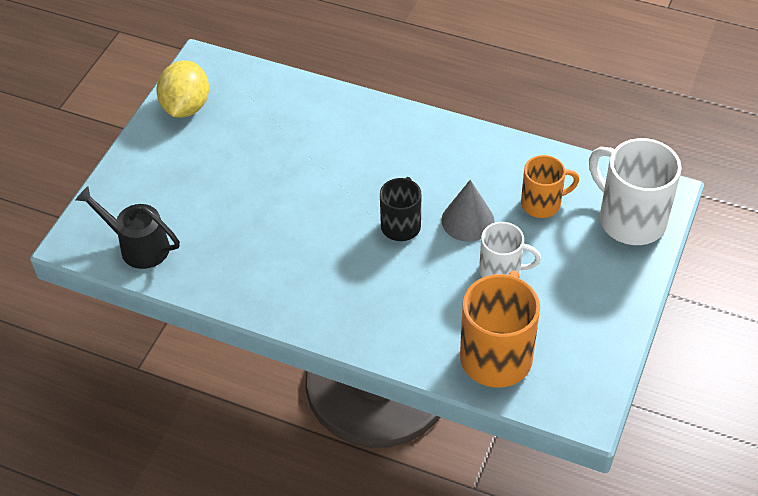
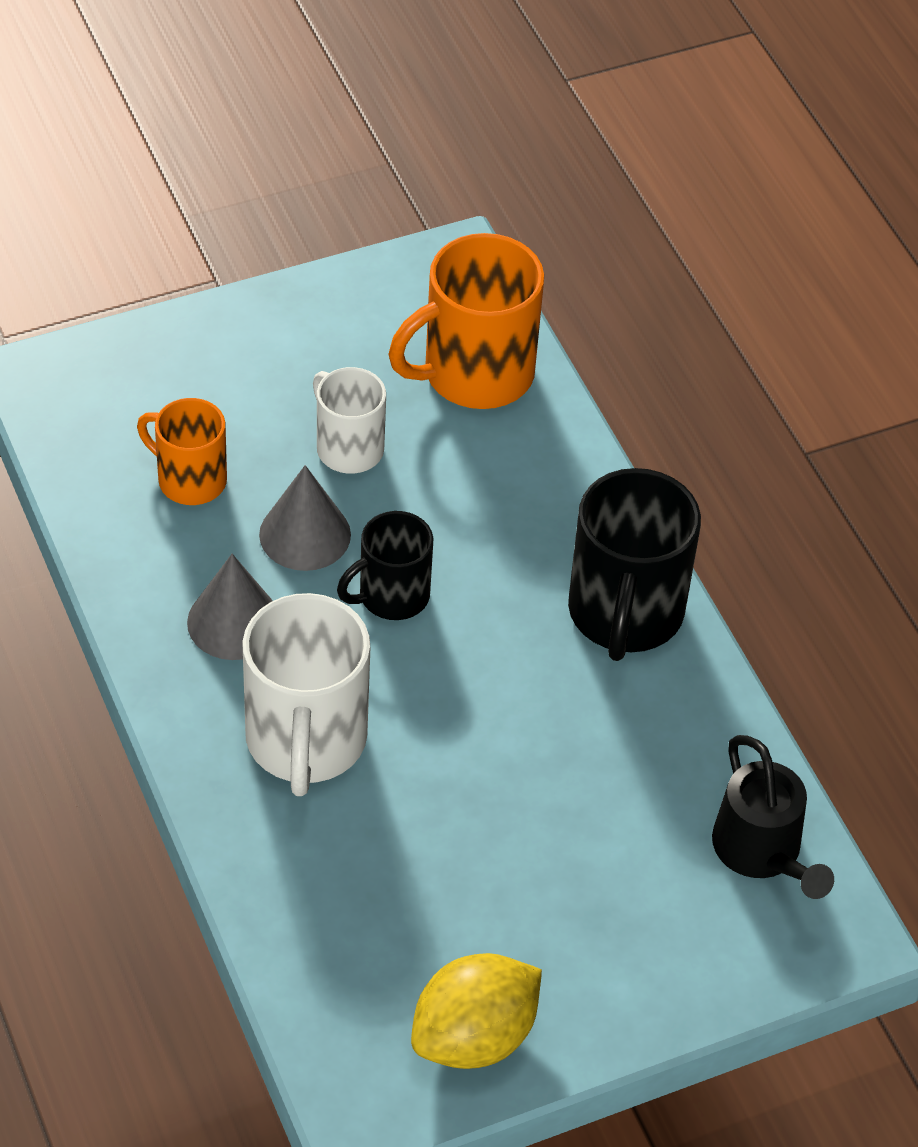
camera: 140 degrees left, 0 degrees up
white mug [589,138,682,245] -> white mug moved to [242,593,370,796]
none -> grey cone [187,554,273,660]
none -> black mug [568,468,701,661]

